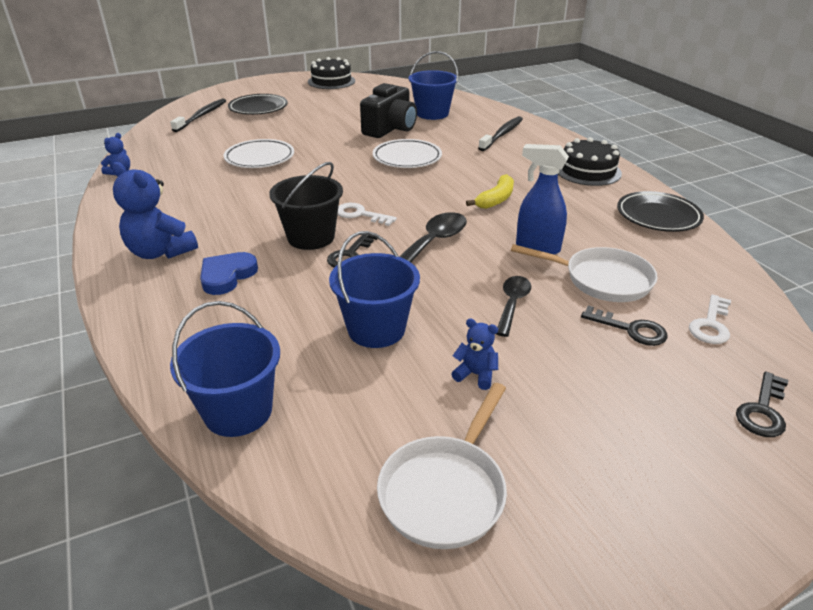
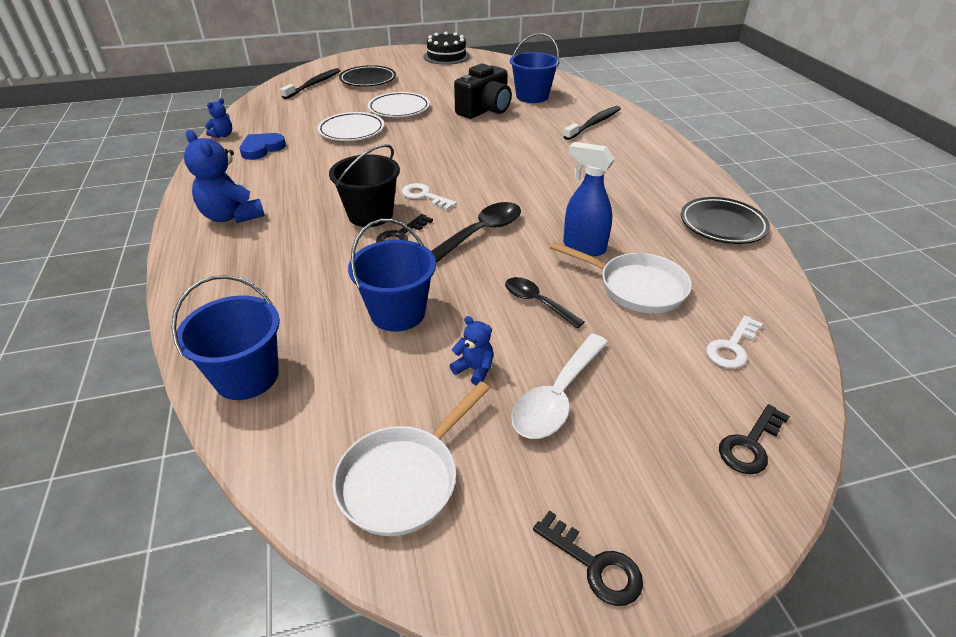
camera: 10 degrees right, 5 degrees up
blue heart [200,252,258,295] -> blue heart moved to [240,133,286,160]
white plate [373,139,442,168] -> white plate moved to [368,92,430,117]
yellow banana [466,174,514,209] -> none
black spoon [496,276,531,337] -> black spoon turned 75 degrees counterclockwise [505,277,585,329]
black cake [558,137,622,186] -> none
black key [581,305,668,346] -> black key moved to [533,510,643,606]
none -> white spoon [511,334,608,439]

